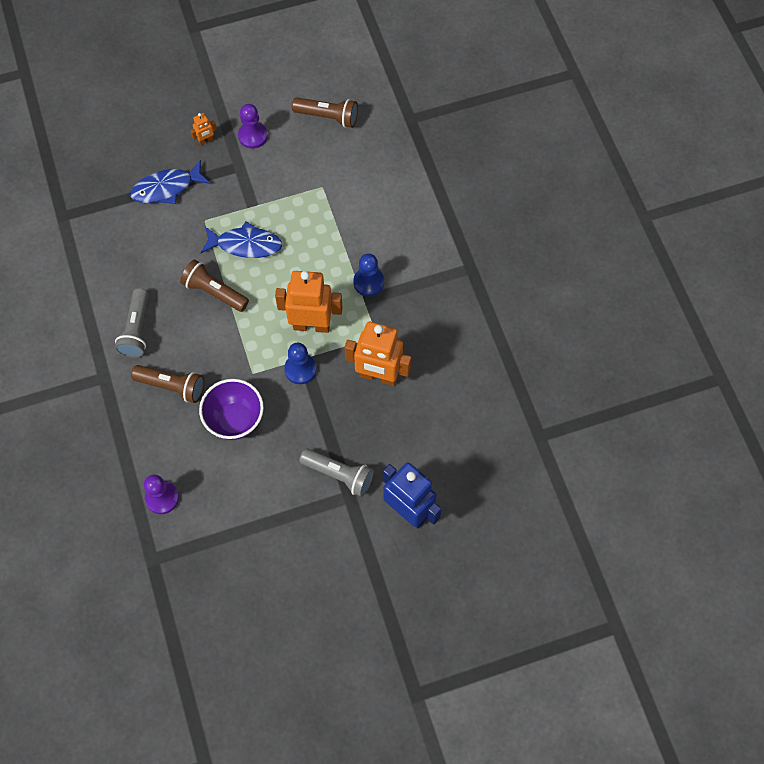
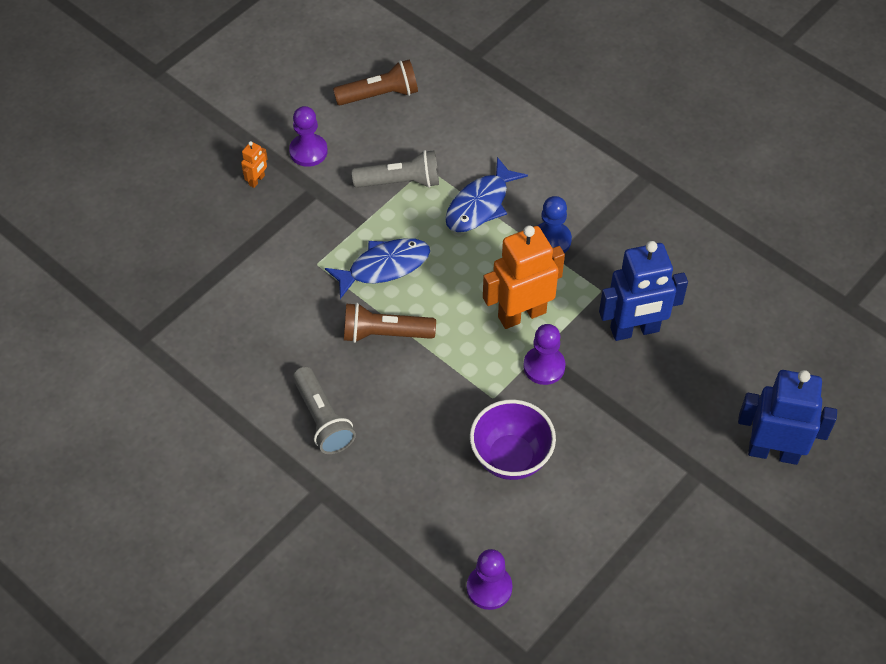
camera: 30 degrees left, 10 degrees down
blue fish [130,160,210,204] -> blue fish moved to [445,157,528,232]
brown flashlight [131,365,205,403] -> none
blue pawn [284,343,316,384] -> purple pawn [523,324,566,385]
grey flashlight [299,449,374,497] -> grey flashlight moved to [352,150,439,188]
orange robot [345,322,411,386] -> blue robot [599,241,688,341]

